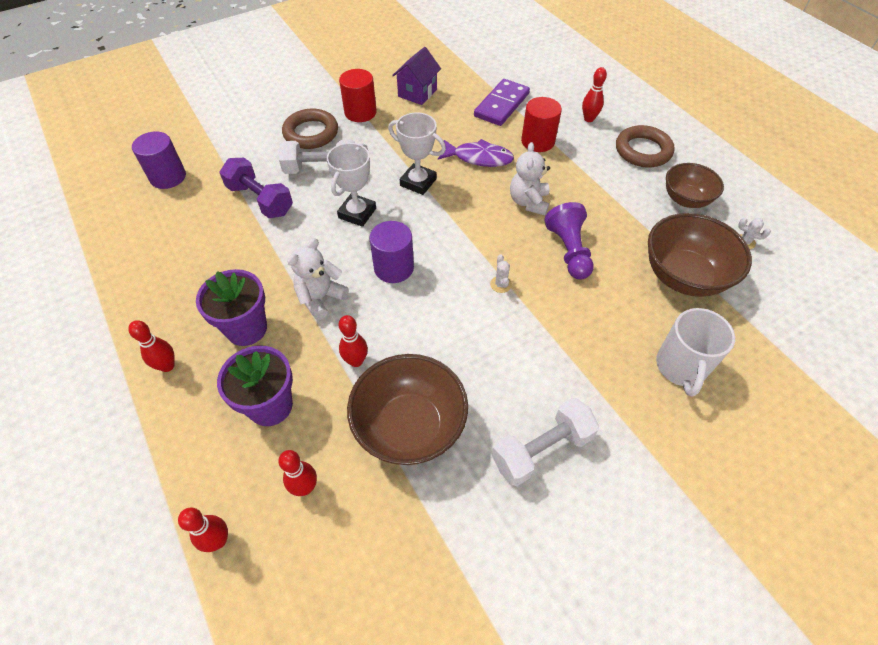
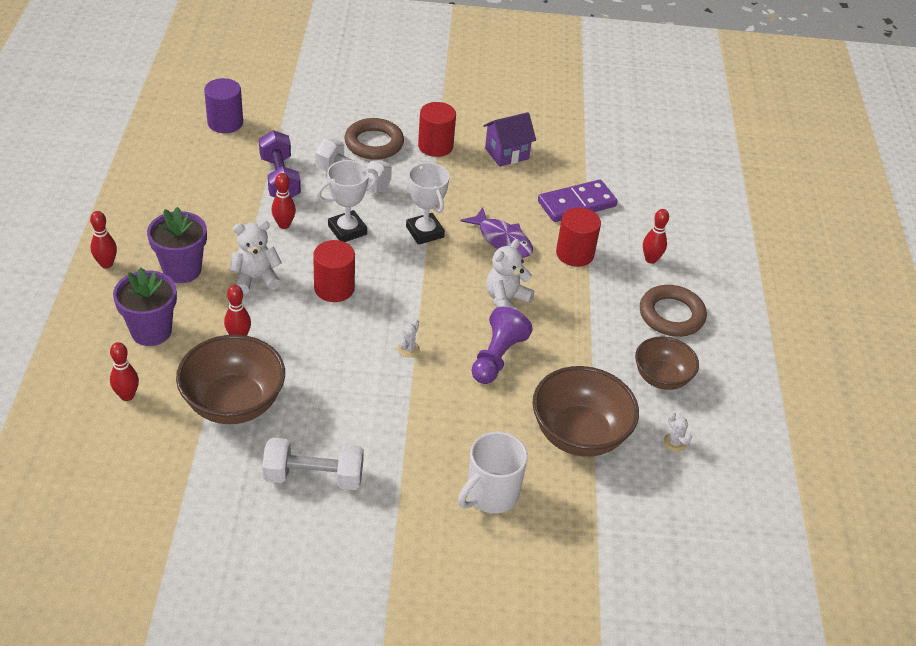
camera: 30 degrees right, 10 degrees down
red bowling pin [178,508,228,552] -> red bowling pin moved to [272,173,296,229]
purple cylinder [369,221,414,283] -> red cylinder [313,240,355,302]

